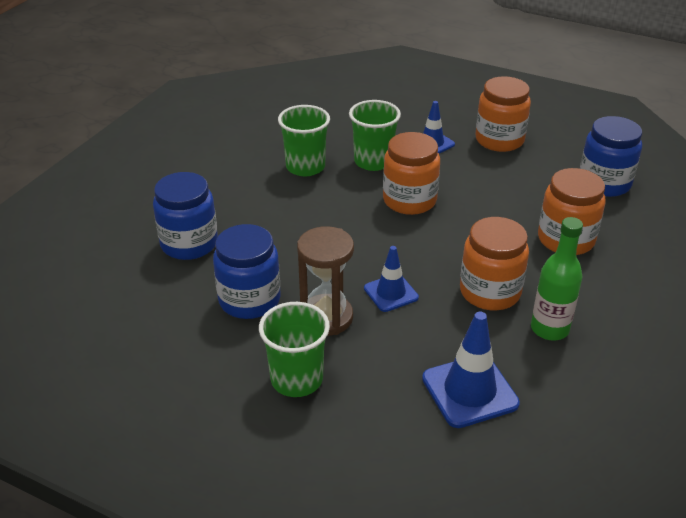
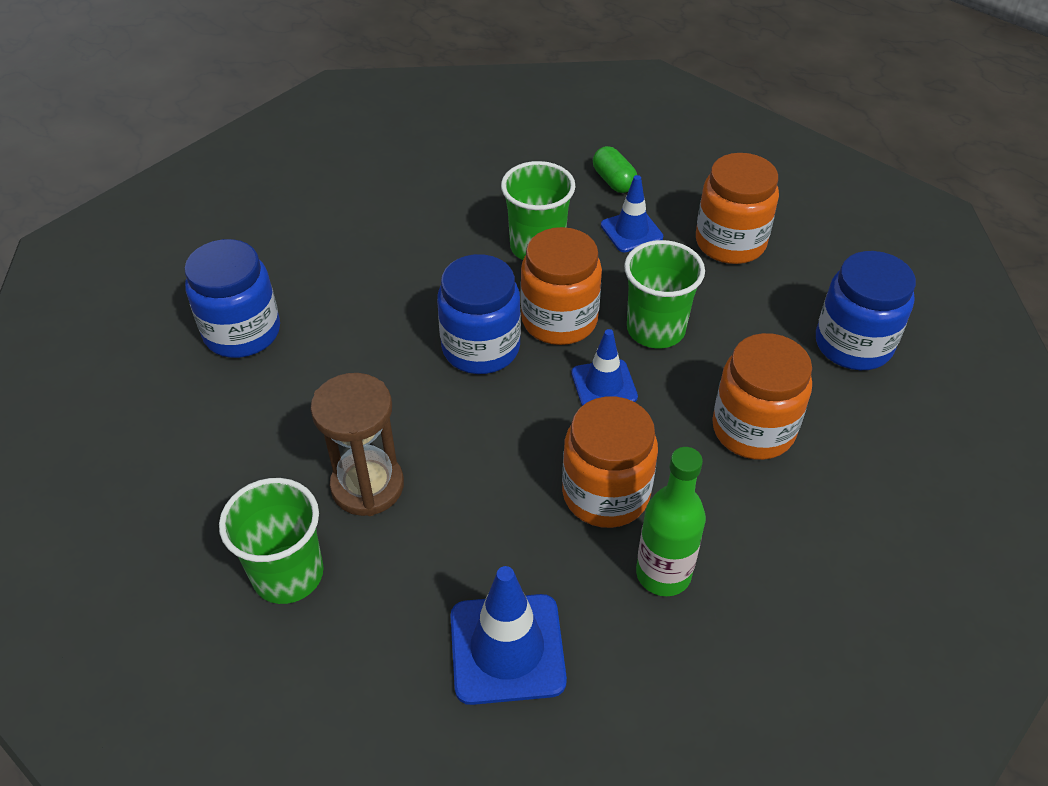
camera: 15 degrees right, 10 degrees up
blue jar [213,224,281,319] -> blue jar moved to [437,254,521,374]
green cup [278,105,330,176] -> green cup moved to [624,240,705,348]
blue traffic cone [364,246,419,312] -> blue traffic cone moved to [571,329,638,406]
none -> green capsule [593,146,637,193]

